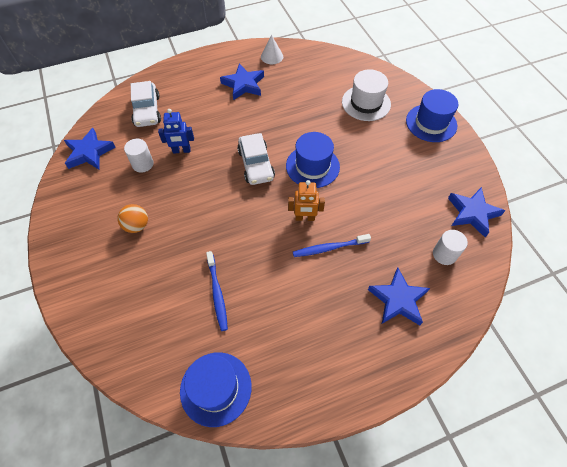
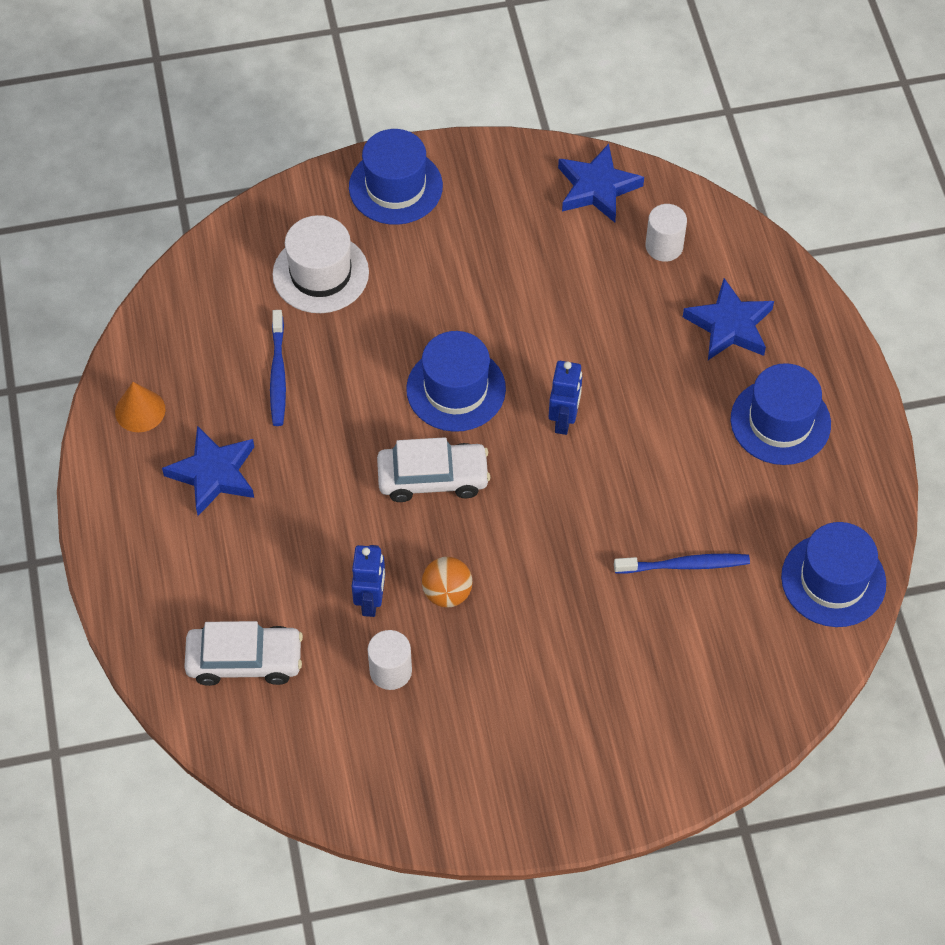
camera: 80 degrees left, 0 degrees up
blue star [64,128,116,169] -> none
orange ball [117,204,148,233] -> orange ball moved to [422,557,473,608]
white cone [261,35,283,64] -> orange cone [115,382,166,432]
orange robot [288,180,325,221] -> blue robot [549,361,582,435]
blue toothbrush [293,234,371,257] -> blue toothbrush moved to [270,310,286,426]
none -> blue hat [731,363,831,465]

